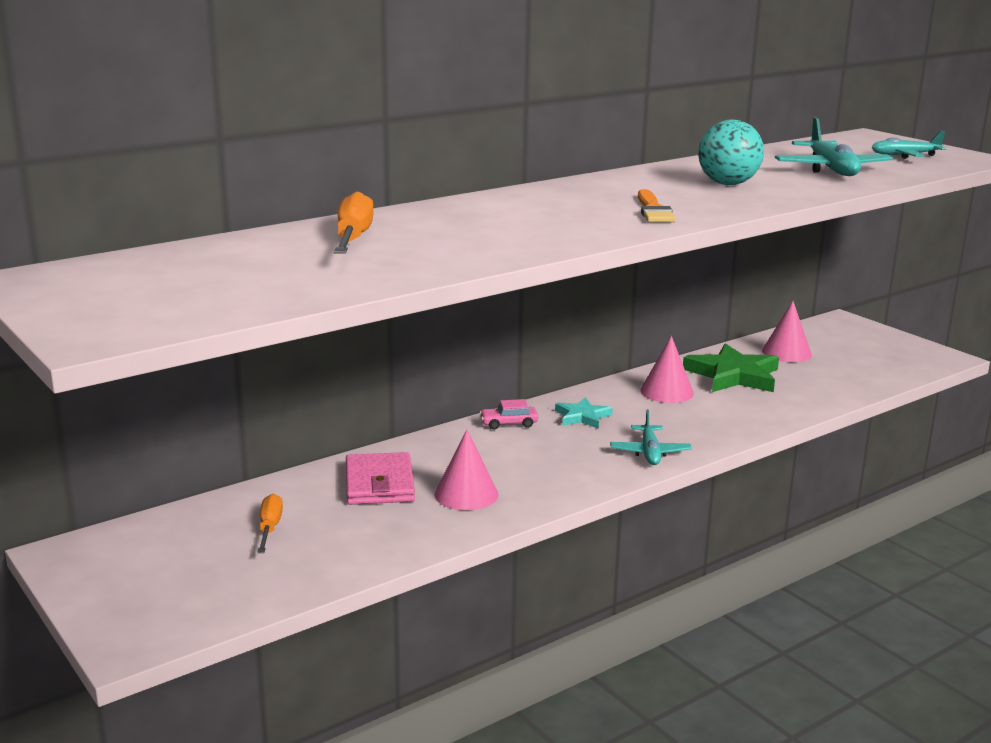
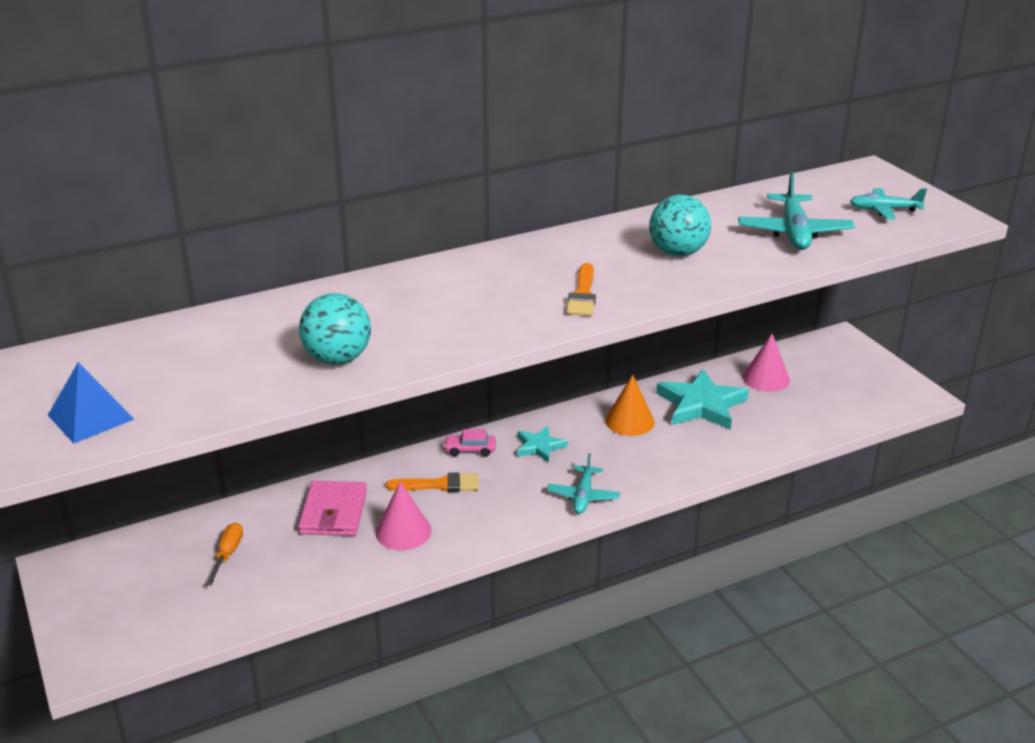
camera: 10 degrees right, 10 degrees up
orange screwdriver [334,192,373,254] -> none
pink cone [640,336,694,403] -> orange cone [605,375,655,436]
green star [683,343,779,392] -> turquoise star [656,369,749,430]
none -> blue pyramid [48,362,134,443]
none -> turquoise ball [299,293,371,364]
none -> orange brush [386,472,479,492]

